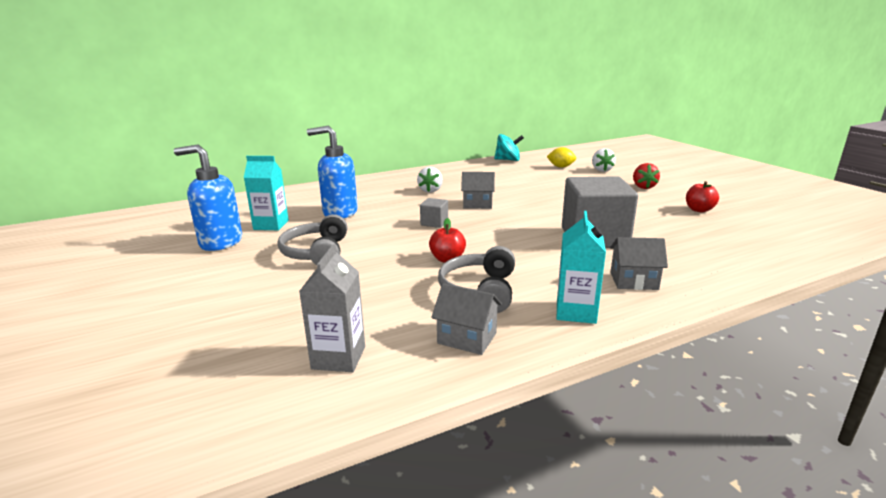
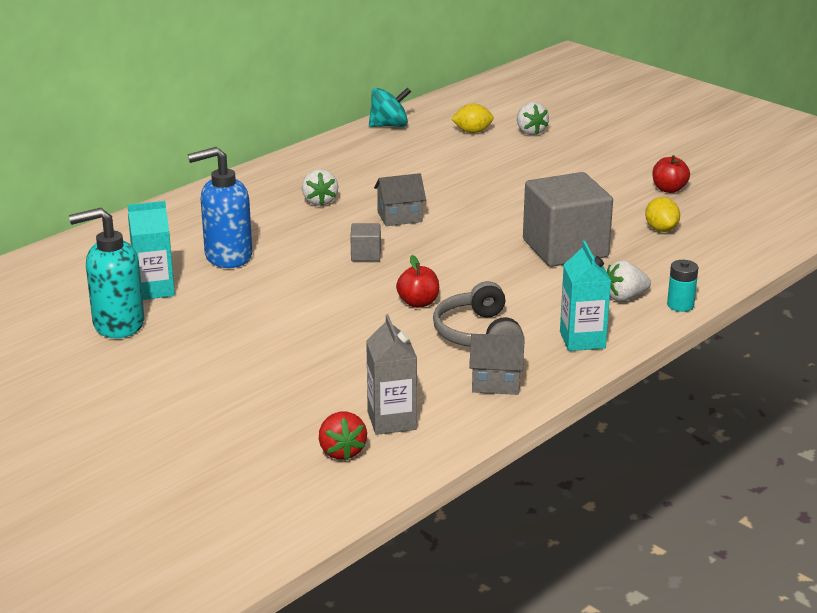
camera: 20 degrees left, 5 degrees up
blue soap dispenser [174,144,242,251] -> turquoise soap dispenser [69,208,144,338]
grey headphones [278,214,348,265] -> none
grey house [610,237,668,290] -> white strawberry [607,260,651,301]
red strawberry [633,163,660,189] -> red strawberry moved to [319,412,367,460]
none -> yellow lemon [645,197,680,232]
none -> turquoise battery [667,260,698,312]

